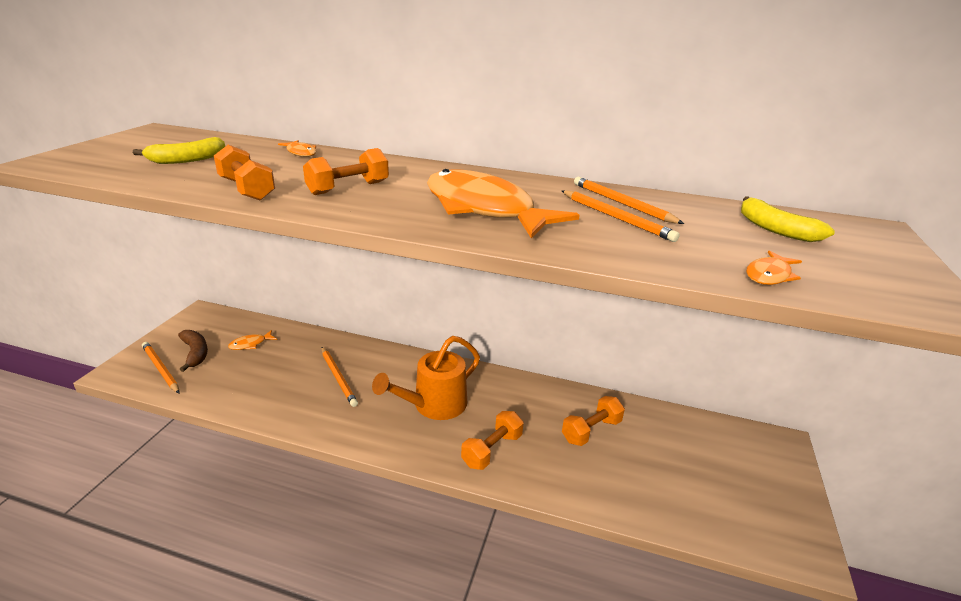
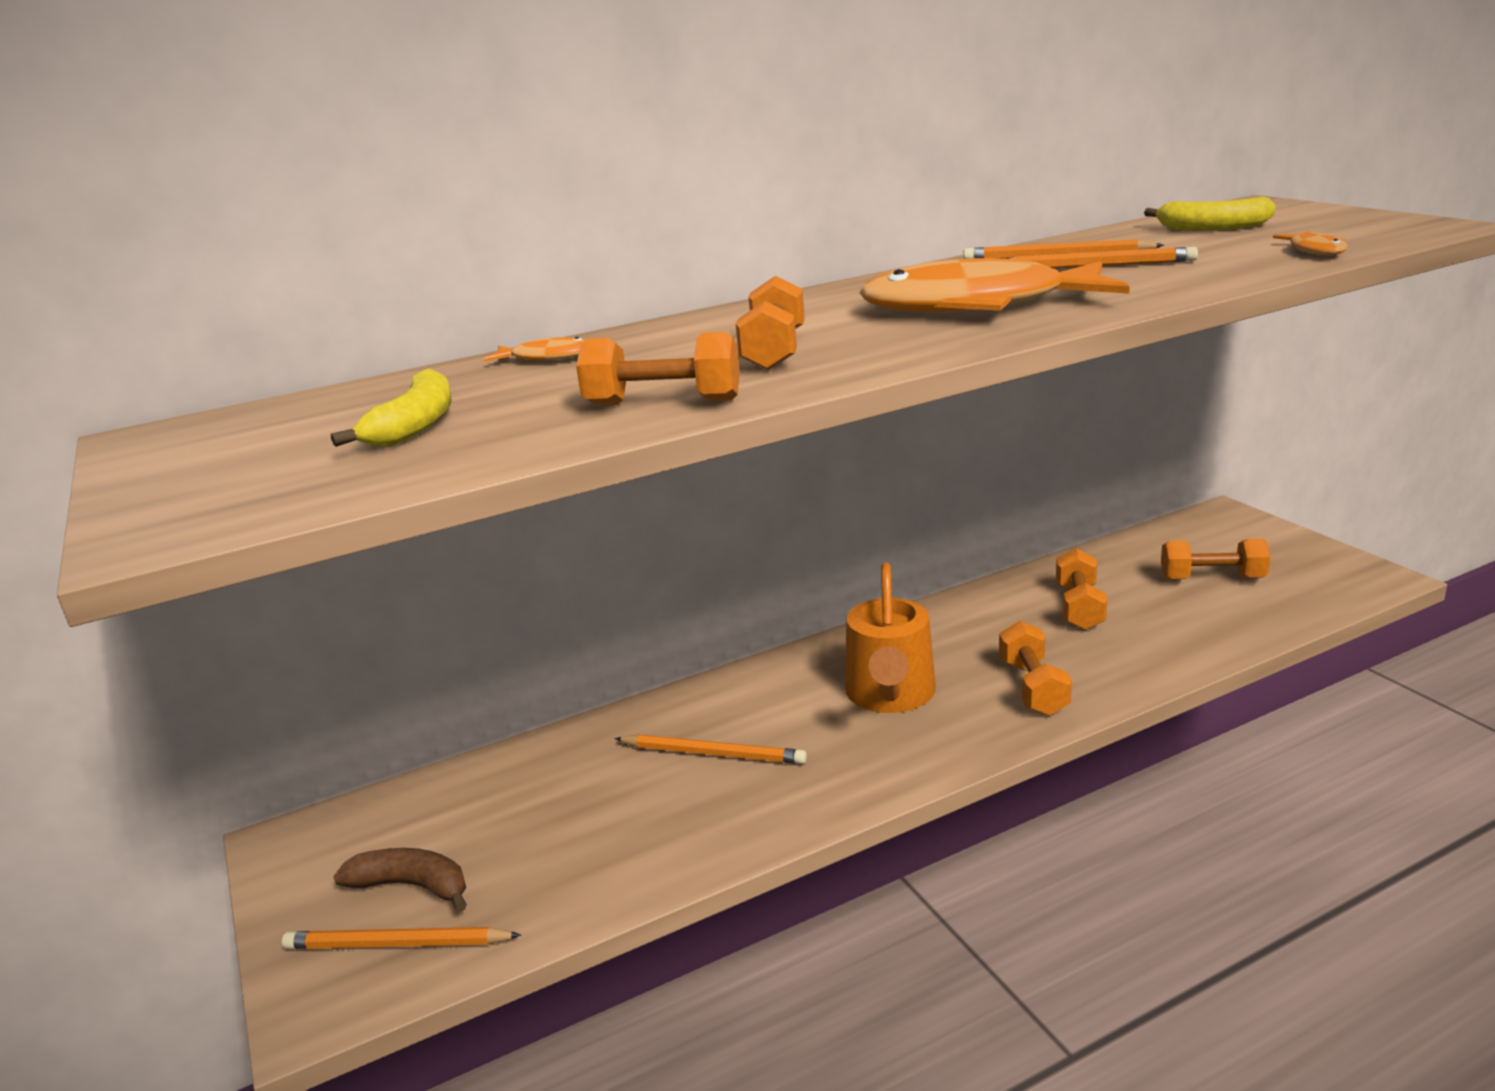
camera: 40 degrees left, 5 degrees down
orange fish [228,330,277,350] -> none
none -> orange dumbbell [1161,539,1271,580]

